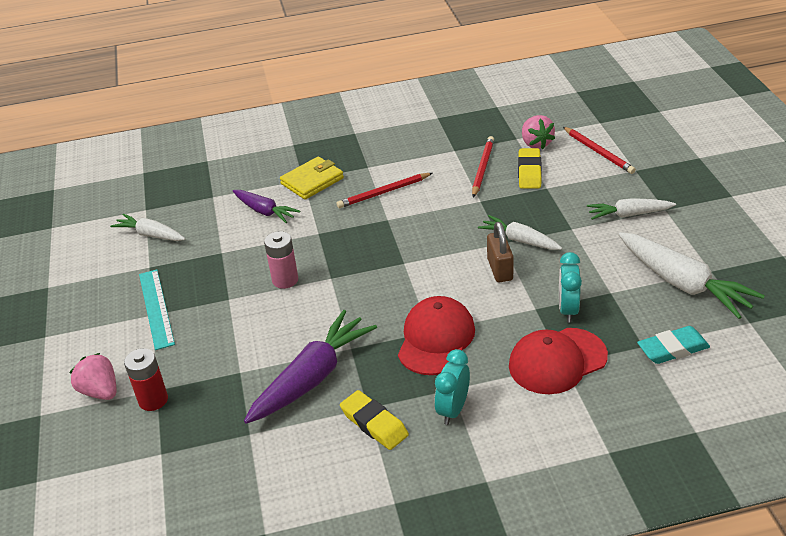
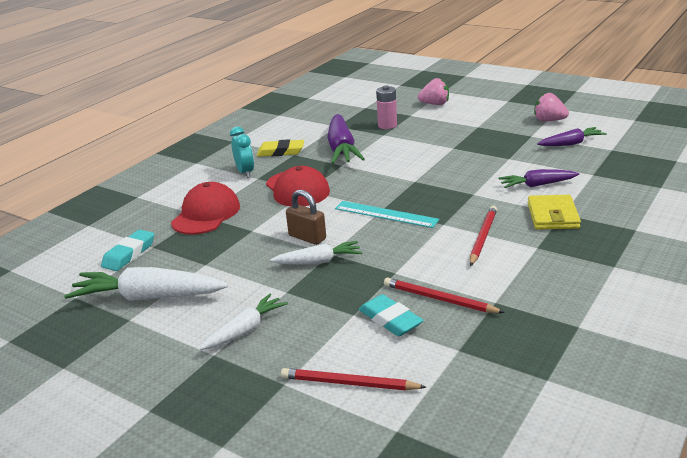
camera: 135 degrees right, 10 degrees down
white carrot [110,214,185,241] -> purple carrot [537,127,607,146]
red battery [124,348,168,411] -> none
turquoise ruler [139,269,175,350] -> turquoise ruler moved to [335,201,439,228]
pink battery [264,231,298,289] -> pink battery moved to [376,85,397,129]
red pencil [472,136,494,198] -> red pencil turned 150 degrees clockwise [384,277,505,313]
yellow eraser [518,148,542,189] -> turquoise eraser [359,294,424,336]
pink strawberry [522,115,555,149] -> pink strawberry moved to [534,93,569,121]
turquoise clock [559,252,582,322] -> none

